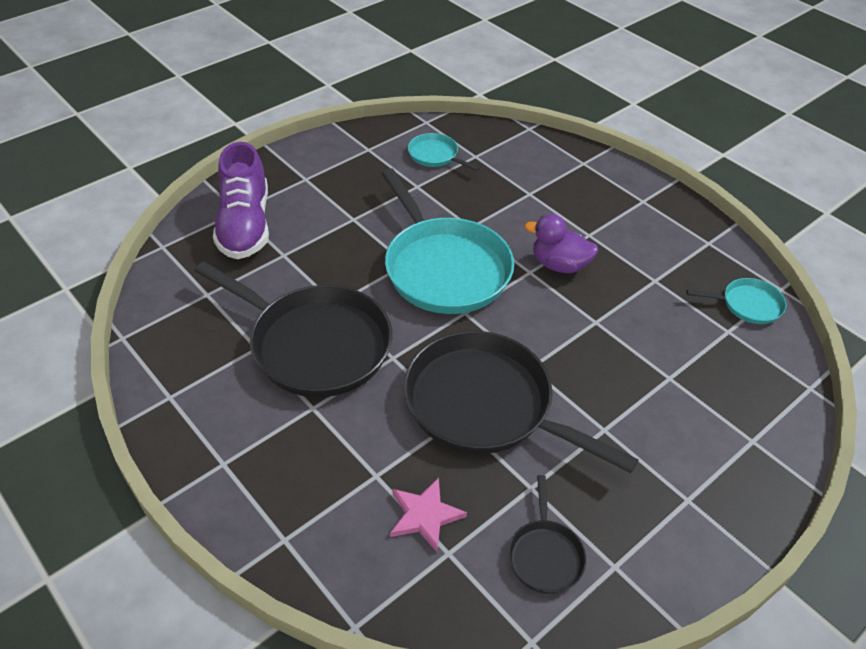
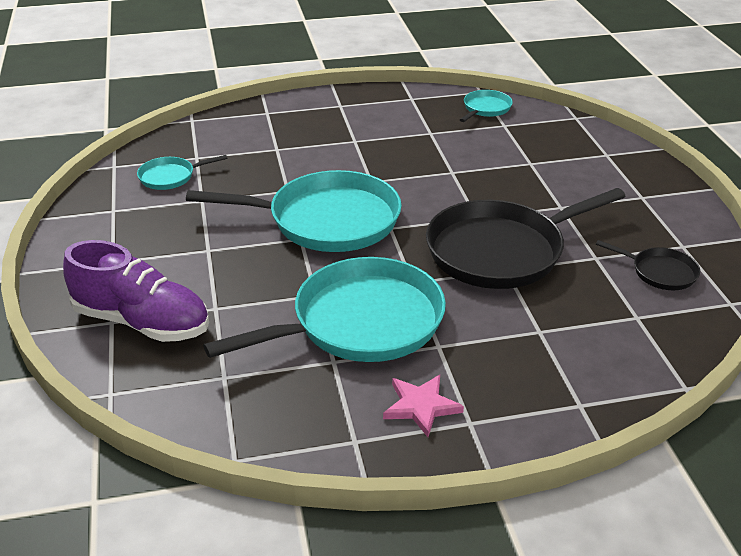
camera: 60 degrees left, 10 degrees down
black pan [194,261,392,397] -> turquoise pan [203,257,446,362]
pink star [390,477,467,552] -> pink star moved to [383,375,464,437]
purple duck [524,214,598,273] -> none

